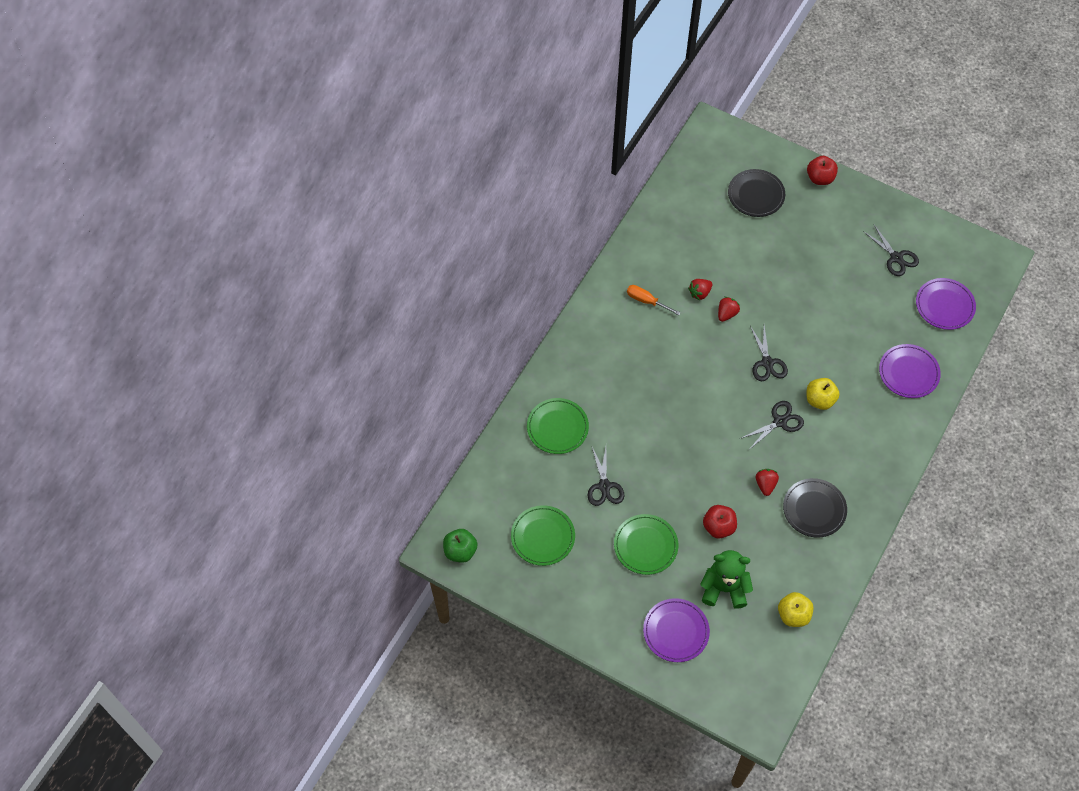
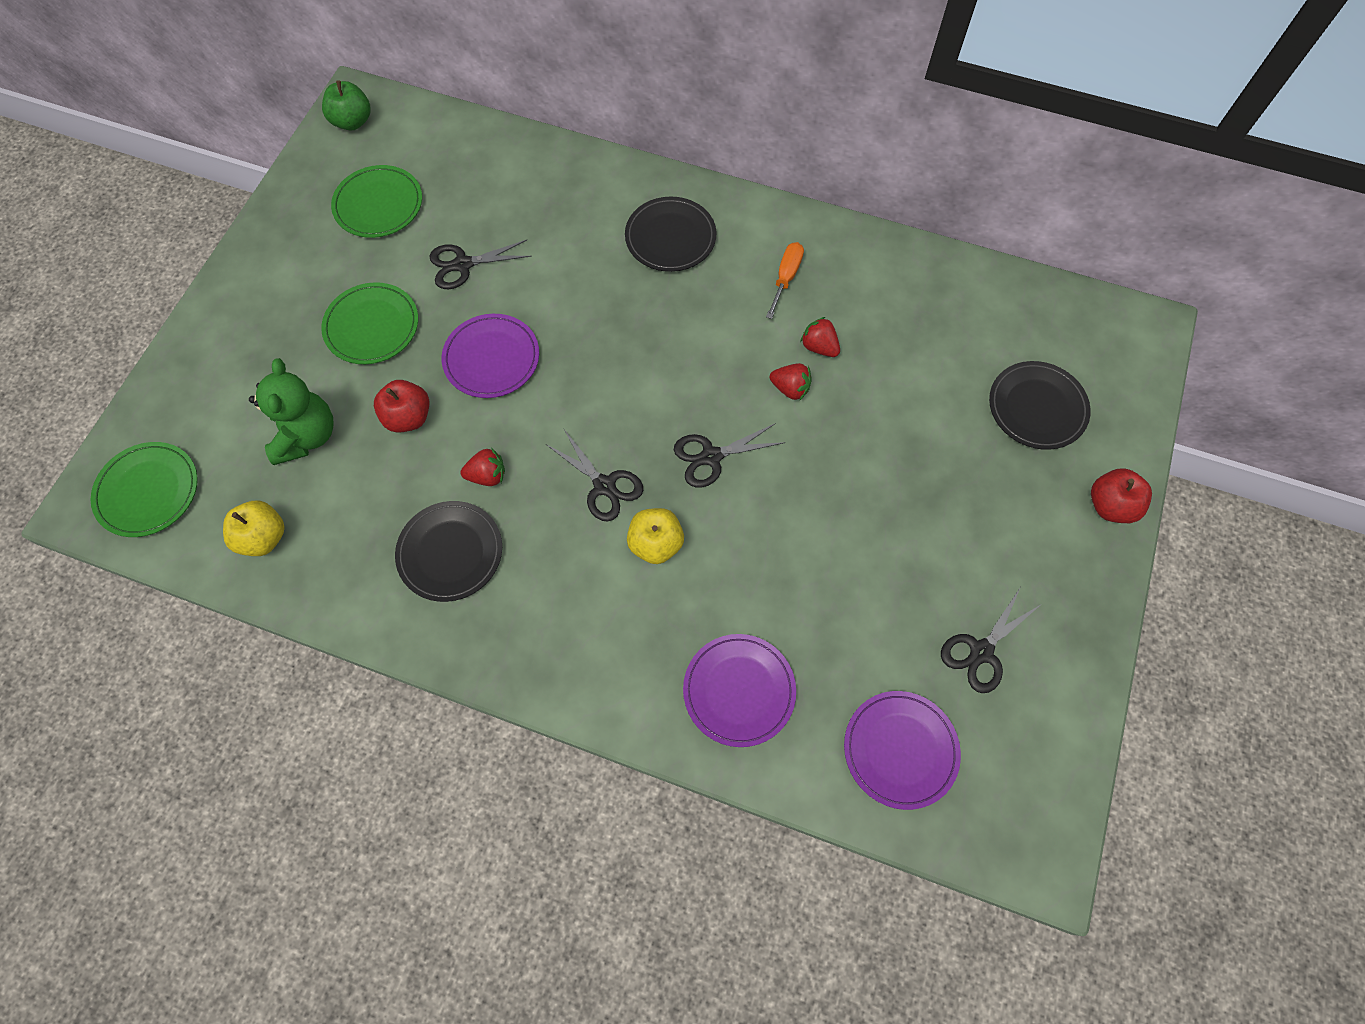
camera: 80 degrees right, 5 degrees up
green plate [527,398,589,454] -> green plate moved to [90,442,198,537]
purple plate [643,598,710,662] -> purple plate moved to [442,314,539,398]
none -> black plate [625,197,716,272]

